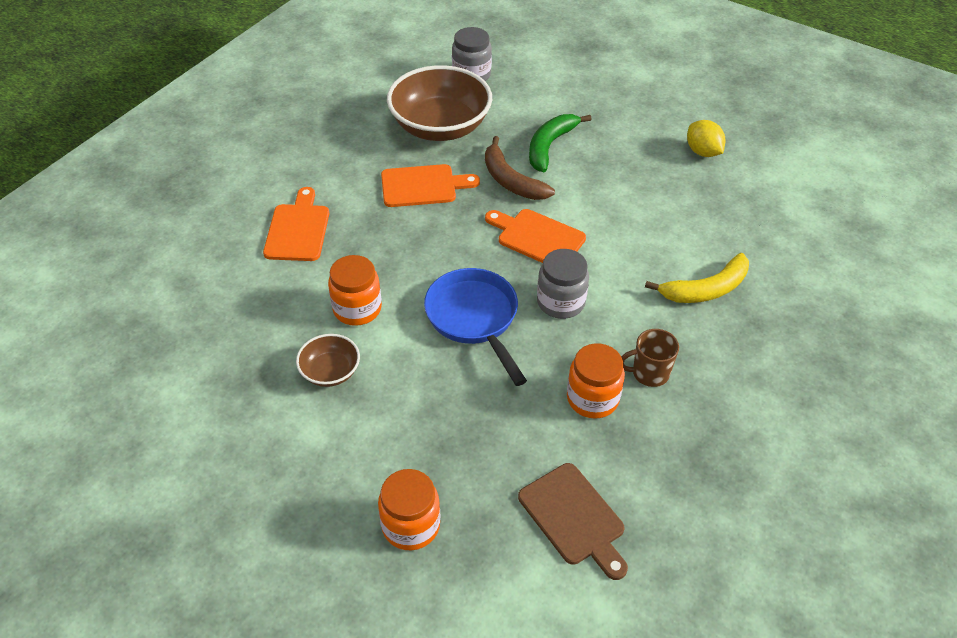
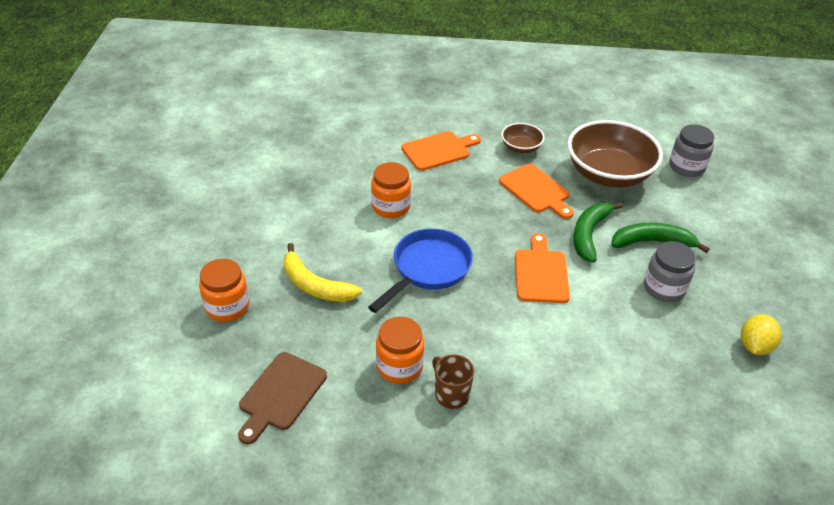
camera: 60 degrees right, 5 degrees down
brown bowl [296,334,360,387] -> brown bowl moved to [501,123,545,153]
brown banana [485,136,555,200] -> green banana [573,202,623,263]
grey jar [537,249,589,319] -> grey jar moved to [644,241,696,302]
yellow banana [645,253,749,303] -> yellow banana moved to [284,243,362,302]

